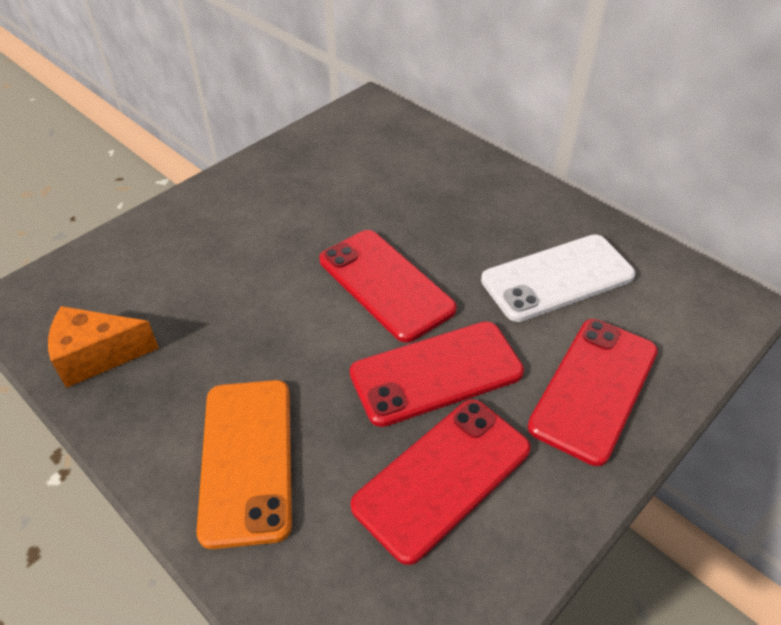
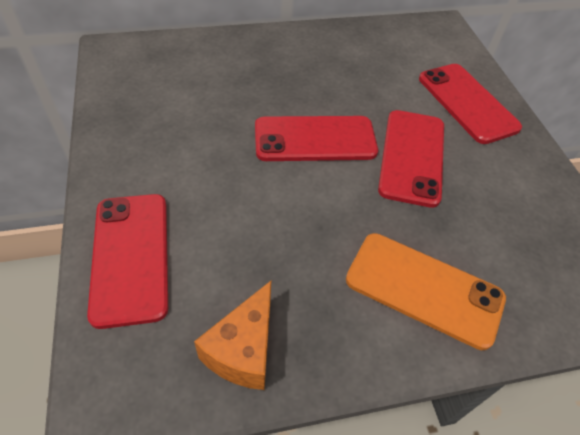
camera: 60 degrees left, 5 degrees up
red phone [351,399,531,565] -> red phone moved to [87,194,168,329]
white phone [481,235,636,322] -> none

